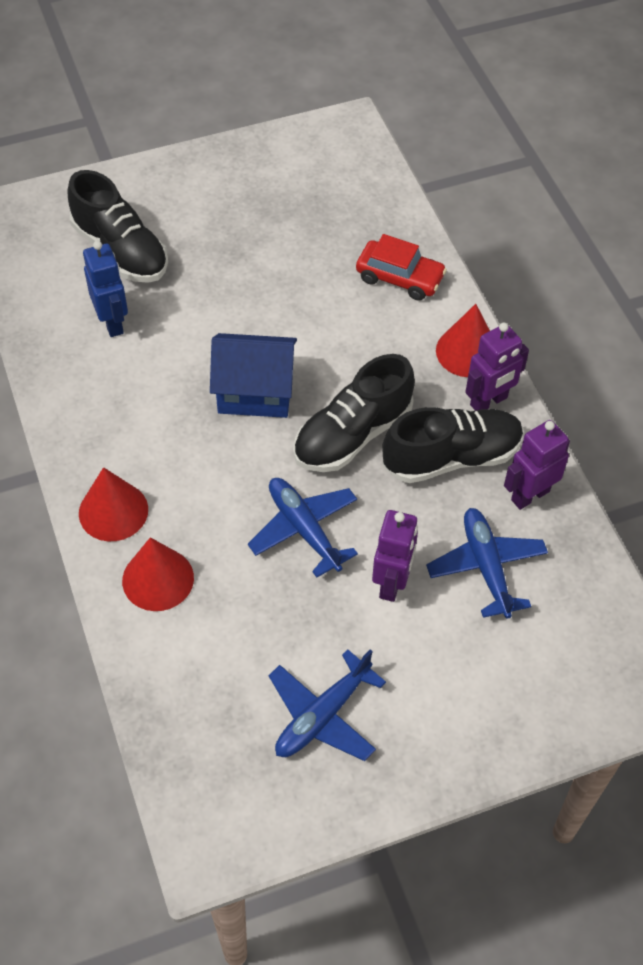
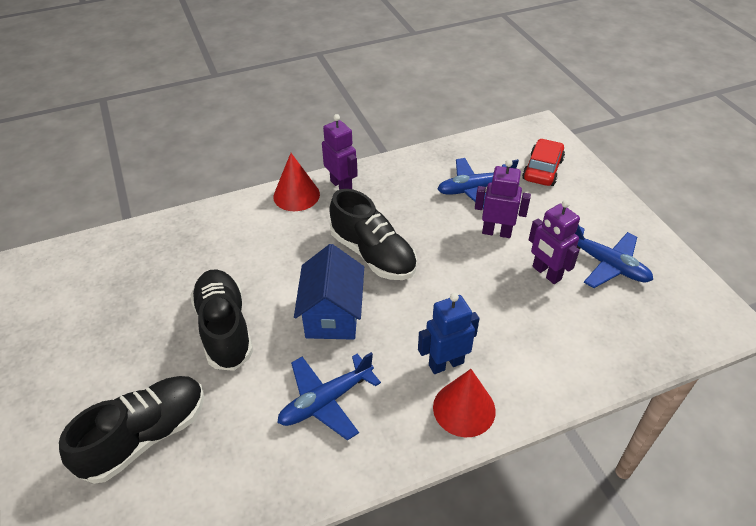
camera: 90 degrees left, 10 degrees down
blue robot [83,241,128,337] -> blue robot moved to [418,293,480,374]
red cone [122,537,194,611] -> none
blue plane [248,478,358,578] -> blue plane moved to [277,352,381,441]
red car [356,234,447,301] -> red car moved to [522,139,565,186]
black shoe [382,407,524,483] -> black shoe moved to [190,269,253,371]
purple robot [504,420,570,510] -> purple robot moved to [529,200,580,284]

